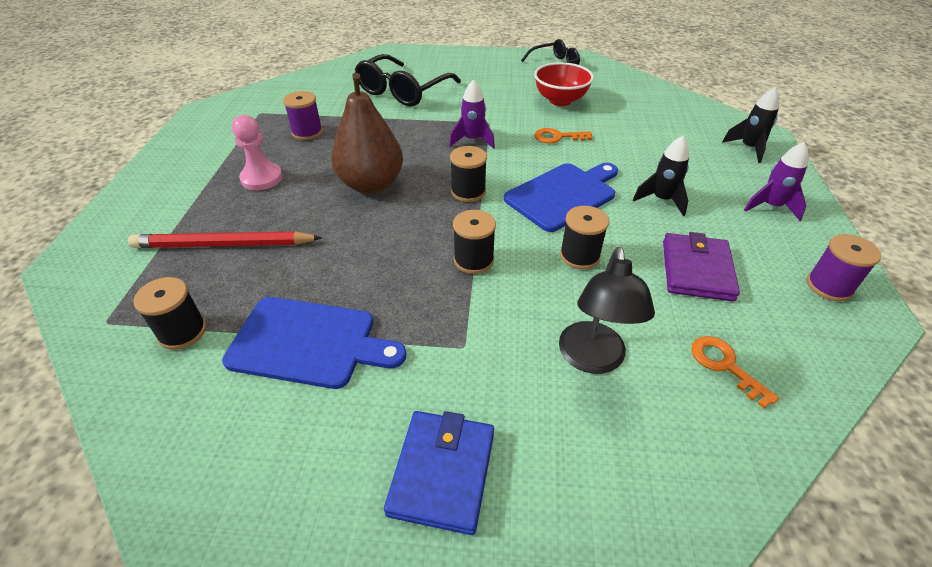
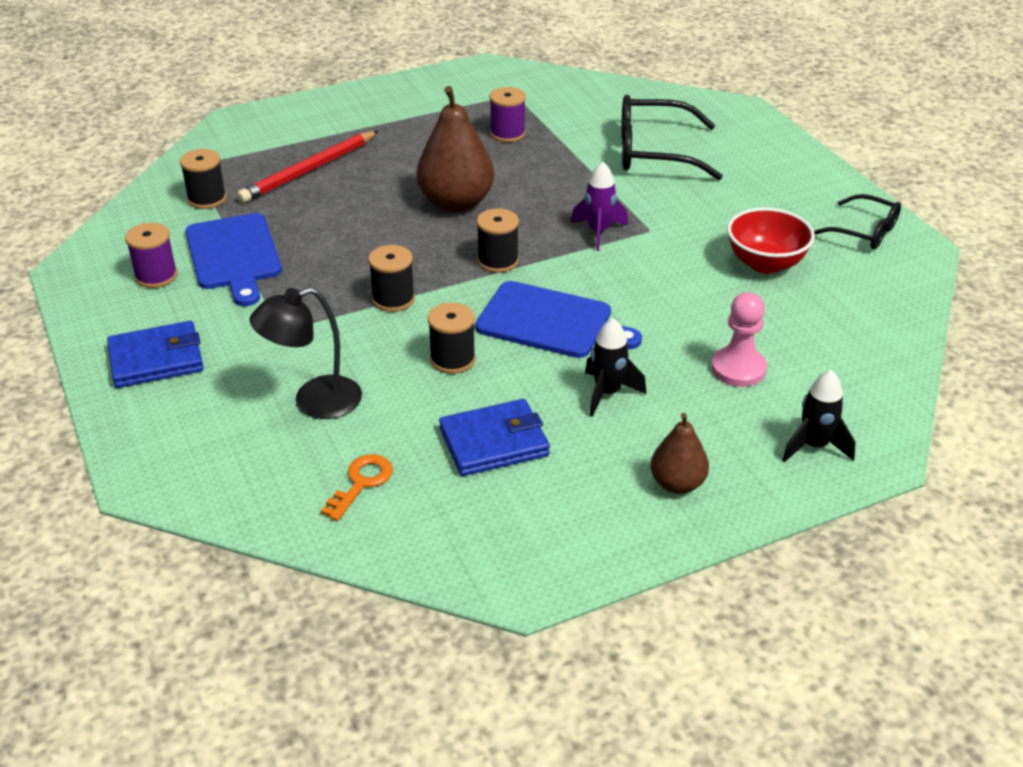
camera: 60 degrees right, 5 degrees down
red pencil [128,231,322,248] -> red pencil turned 105 degrees counterclockwise [237,131,379,203]
pink pawn [232,115,283,190] -> pink pawn moved to [711,292,767,387]
orange key [535,128,592,144] -> none
purple wallet [663,232,740,302] -> blue wallet [439,399,550,476]
purple rocket [744,142,809,221] -> brown pear [650,413,709,494]
purple spool [807,234,881,301] -> purple spool moved to [125,223,178,288]

